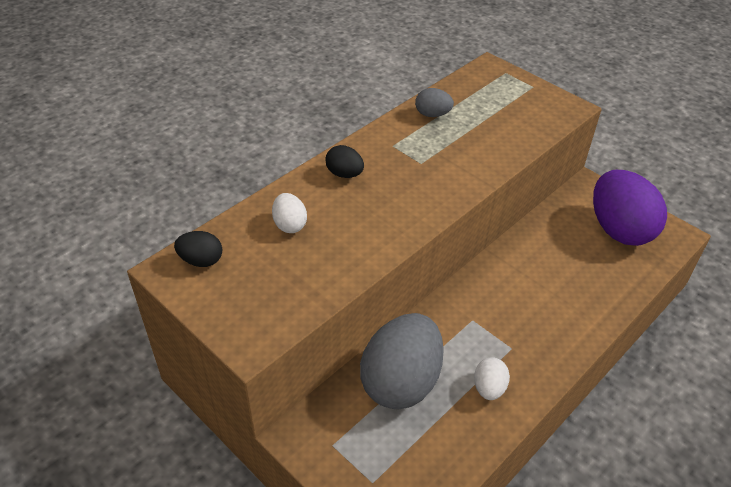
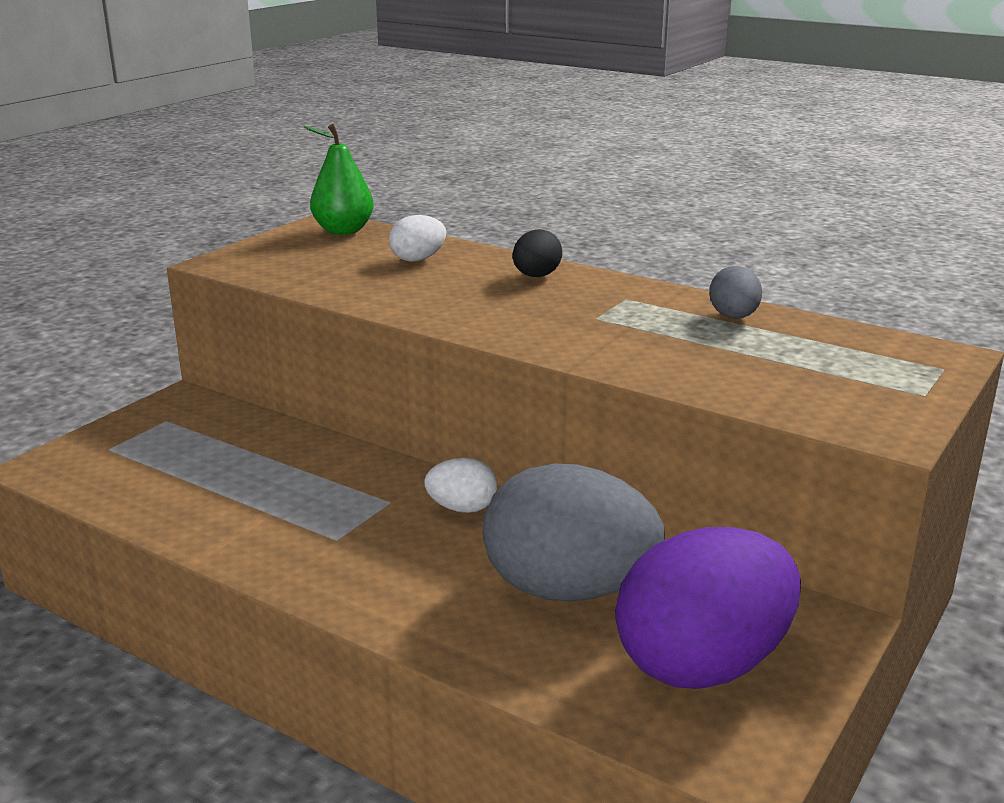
camera: 80 degrees right, 20 degrees down
black egg [174,231,222,267] -> green pear [304,124,374,235]
grey egg [360,313,444,409] -> grey egg moved to [482,463,665,602]
white egg [474,357,510,400] -> white egg moved to [424,458,497,513]

